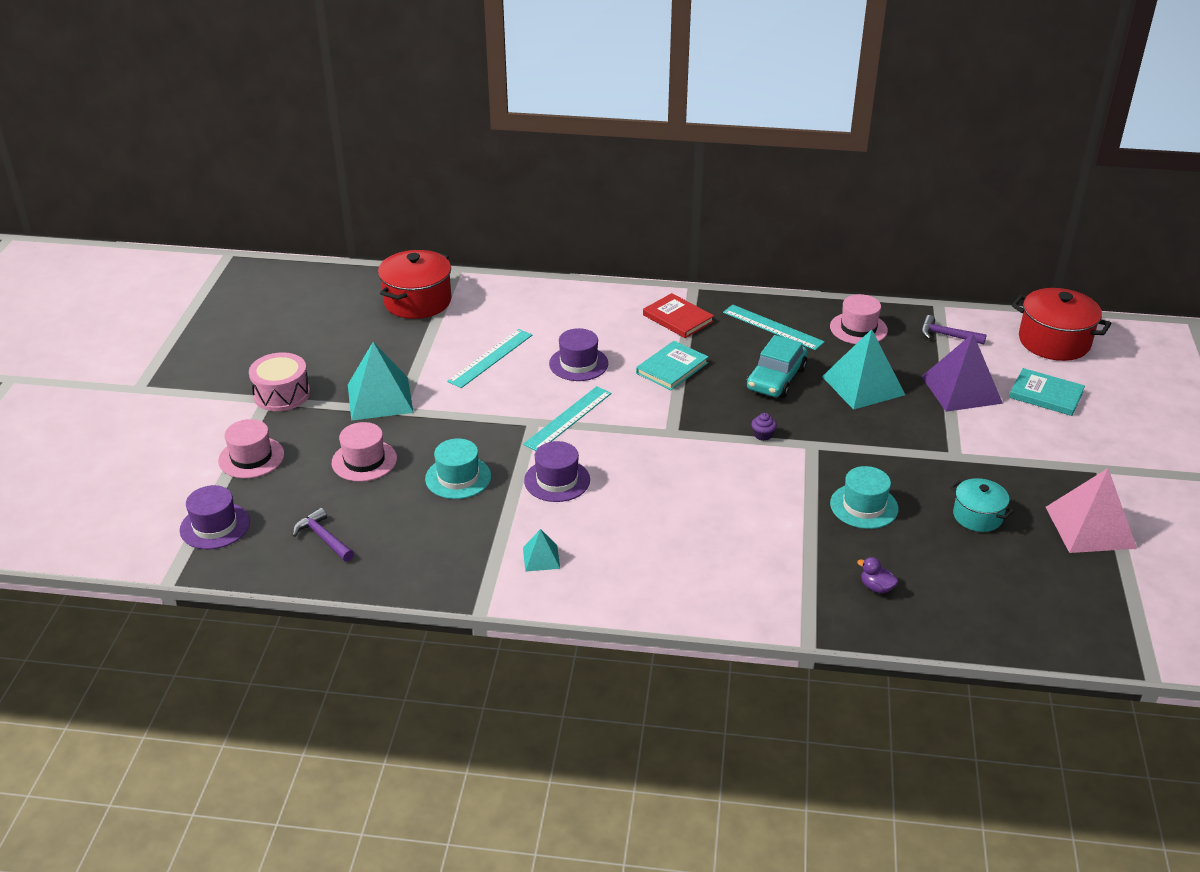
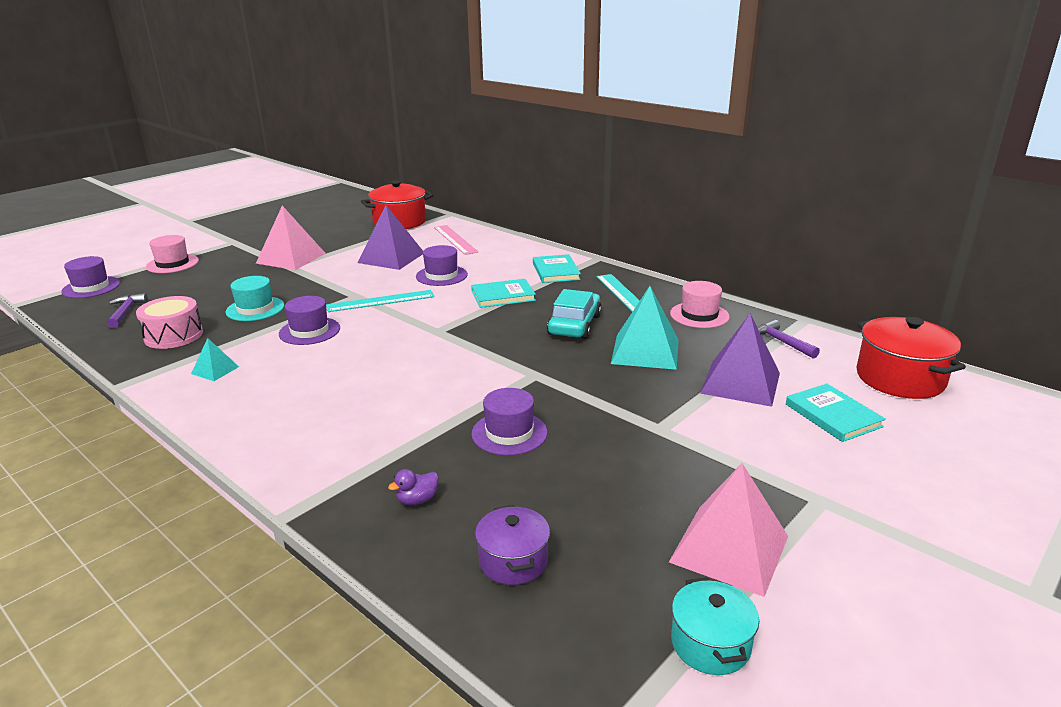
camera: 35 degrees right, 10 degrees down
pink drum [249,352,310,411] -> pink drum moved to [136,296,203,349]
pink hat [332,422,397,482] -> none
turquoise pyramid [348,342,414,421] -> pink pyramid [256,206,326,270]
turquoise ruler [447,329,532,388] -> purple pyramid [357,205,423,270]
red book [643,293,714,338] -> turquoise book [533,254,581,283]
turquoise car [746,335,808,398] -> turquoise car turned 135 degrees clockwise [547,289,602,339]
purple cupcake [751,413,777,441] -> none
turquoise hat [830,466,898,529] -> purple hat [471,388,548,455]
purple duck [857,557,898,593] -> purple duck turned 105 degrees counterclockwise [388,469,439,505]
turquoise pot [950,478,1014,532] -> turquoise pot moved to [671,577,759,675]
none -> pink ruler [434,225,478,255]
none -> purple pot [475,505,550,585]

